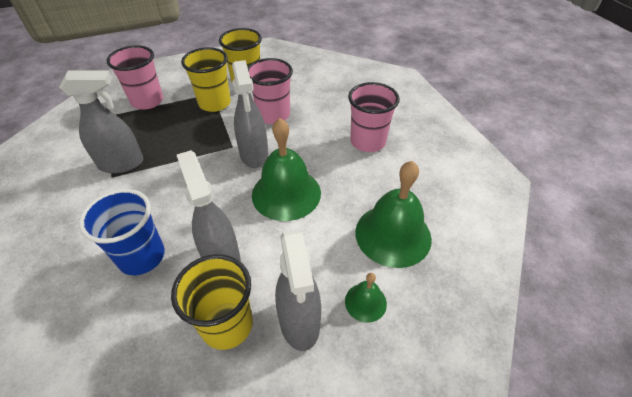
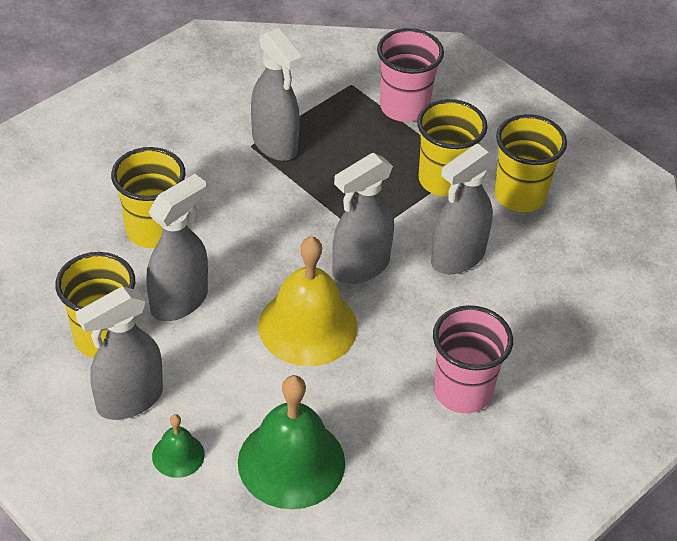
camera: 65 degrees right, 0 degrees up
blue cup [79,189,165,275] -> yellow cup [111,147,186,248]
pink cup [247,58,293,124] -> grey spray bottle [431,144,497,274]
green bell [252,118,321,221] -> yellow bell [258,236,358,366]

